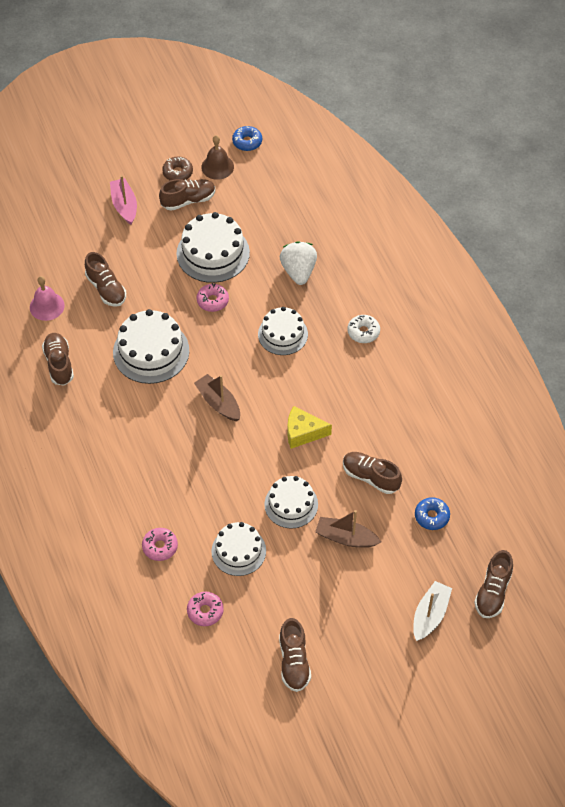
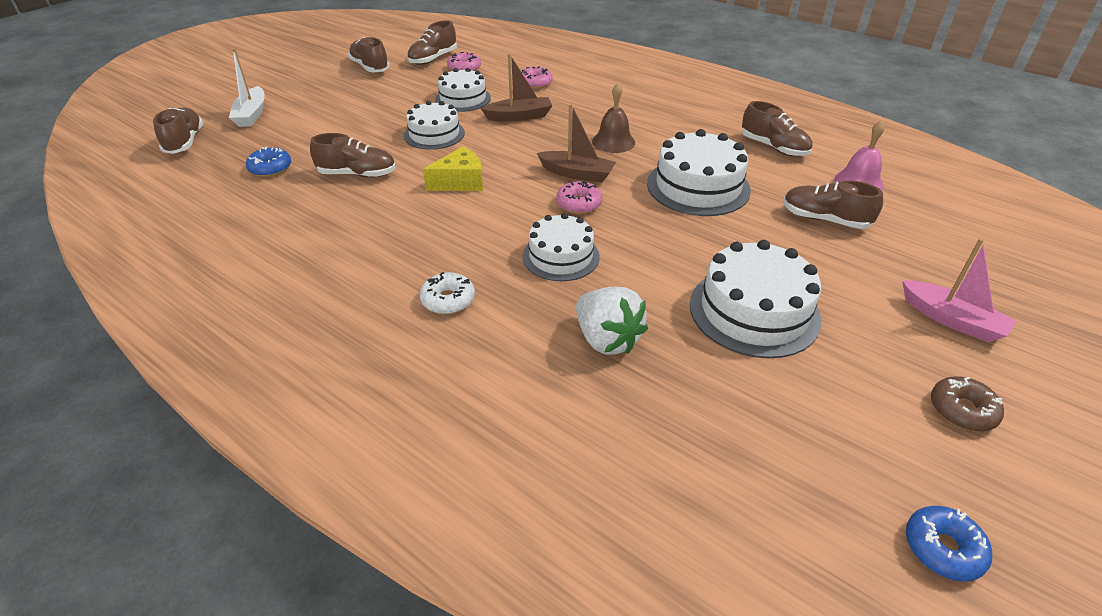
camera: 150 degrees right, 15 degrees down
brown shoe [159,179,215,211] -> brown shoe moved to [407,21,457,65]
pink donut [196,283,229,312] -> pink donut moved to [556,181,602,214]
brown bell [201,135,234,180] -> brown bell moved to [592,83,635,153]
brown boat [315,510,381,548] -> brown boat moved to [480,54,553,122]

